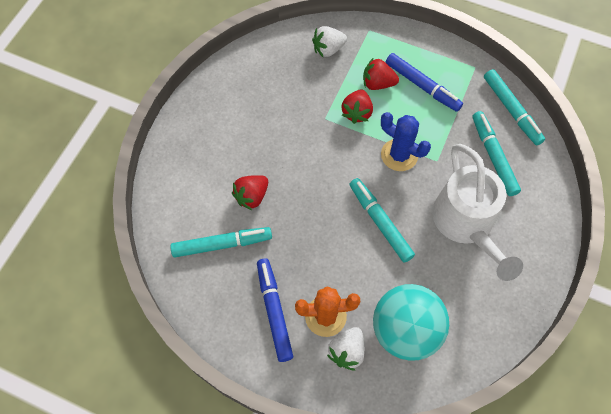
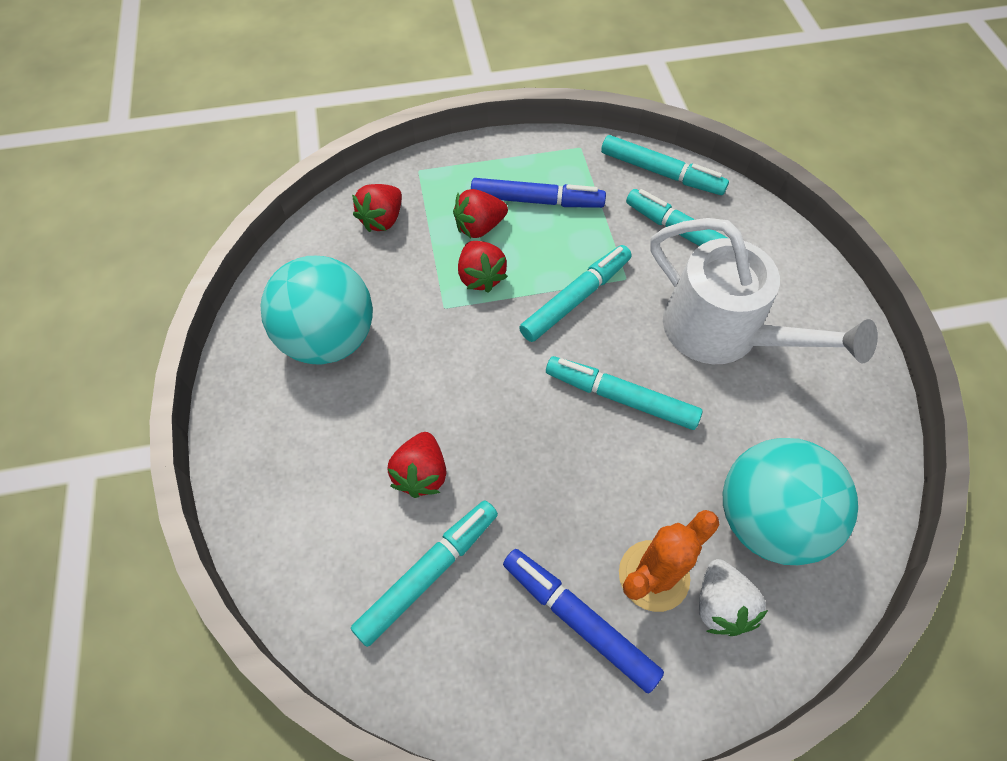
camera: 35 degrees left, 5 degrees down
white strawberry [312,26,347,57] -> red strawberry [352,184,402,232]
blue cactus [381,112,431,171] -> turquoise marker [519,245,631,342]
none -> turquoise ball [260,256,373,365]

